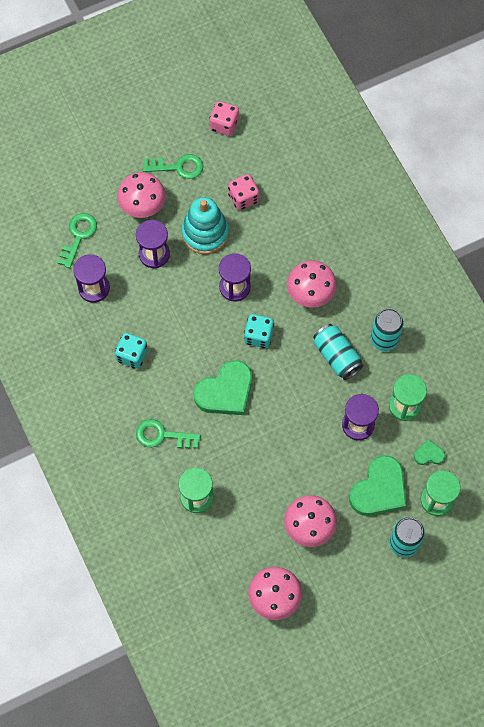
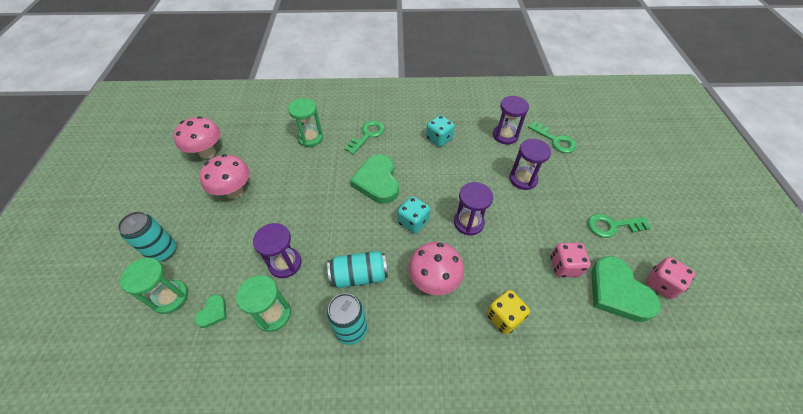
camera: 115 degrees right, 15 degrees down
pink mushroom [117,172,166,218] -> none
green key [143,154,203,179] -> green key turned 60 degrees clockwise [588,214,651,238]
turquoise stacking toy [181,197,229,254] -> none
green heart [349,455,407,516] -> green heart moved to [591,256,661,322]
none -> yellow dice [487,290,530,334]

